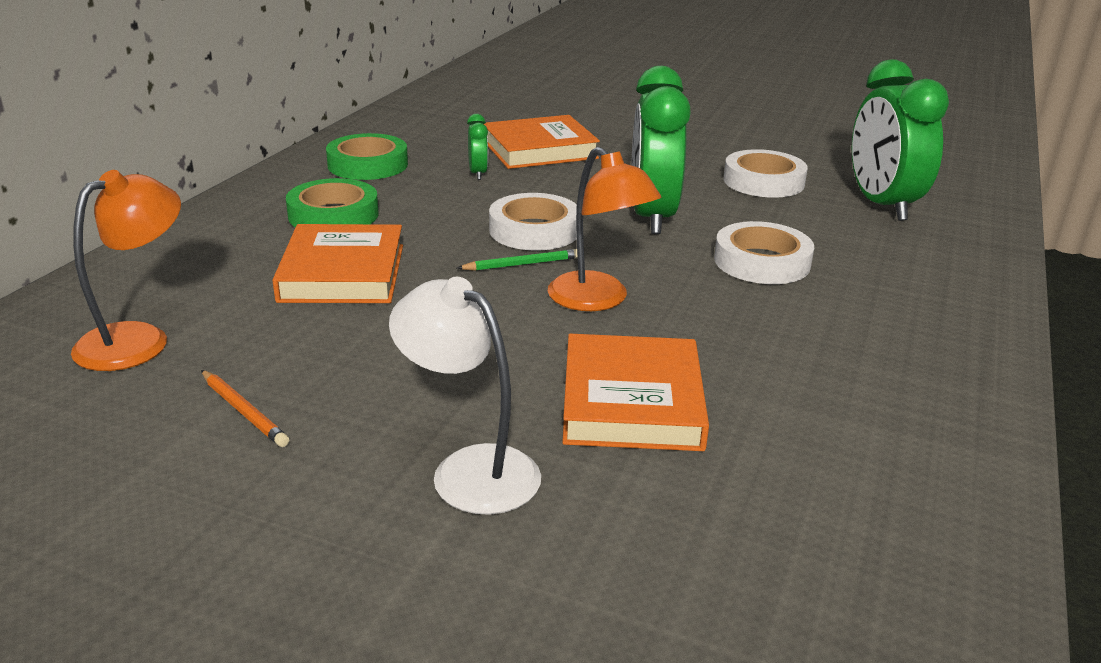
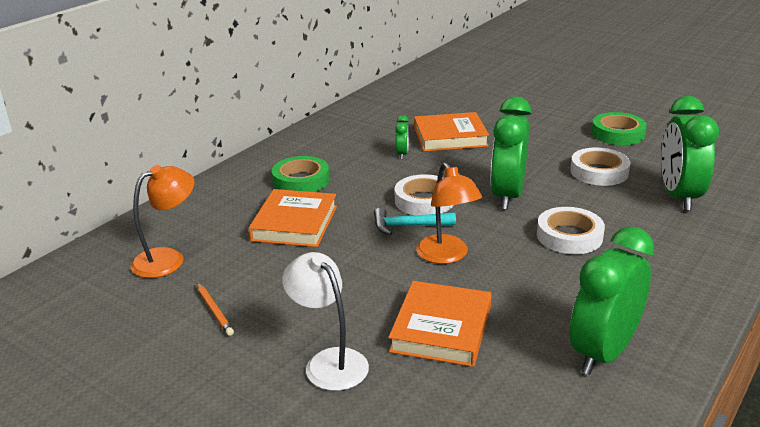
camera: 15 degrees right, 0 degrees up
green tape [326,133,408,180] -> green tape moved to [592,112,647,145]
green pencil [457,249,578,271] -> turquoise hammer [374,208,456,235]
none -> green clock [570,226,654,375]

